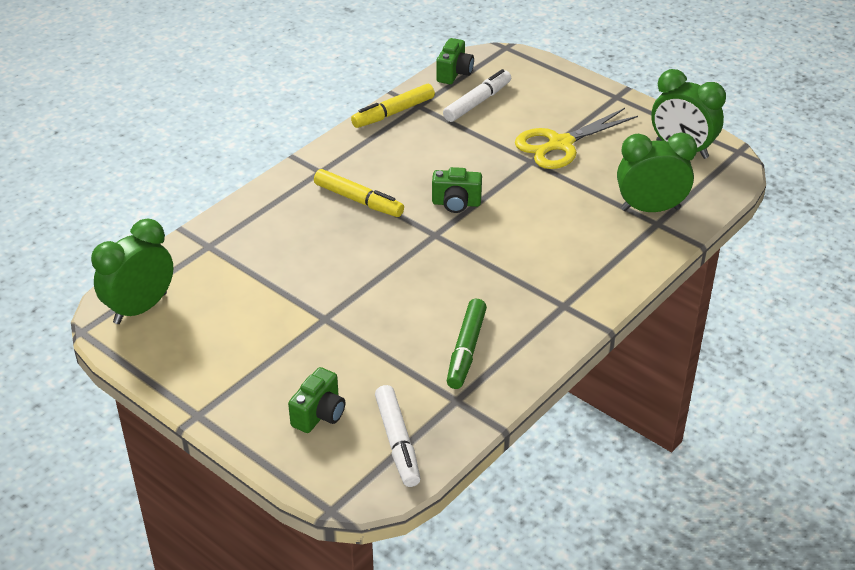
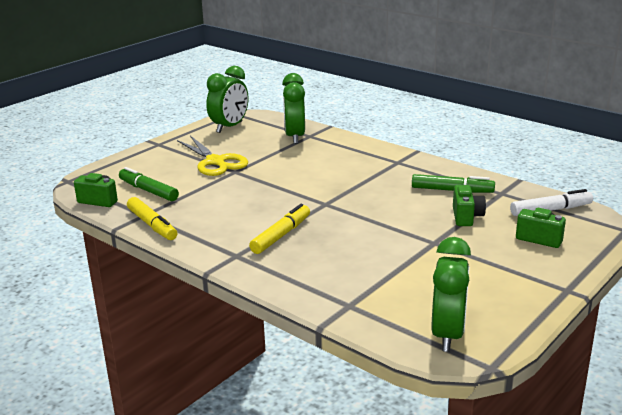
camera: 90 degrees left, 15 degrees down
green clock [91,219,174,324] -> green clock turned 120 degrees counterclockwise [431,237,471,352]
green camera [432,167,482,213] -> green camera moved to [453,185,486,226]
white marker [443,69,511,122] -> green marker [119,167,179,201]

